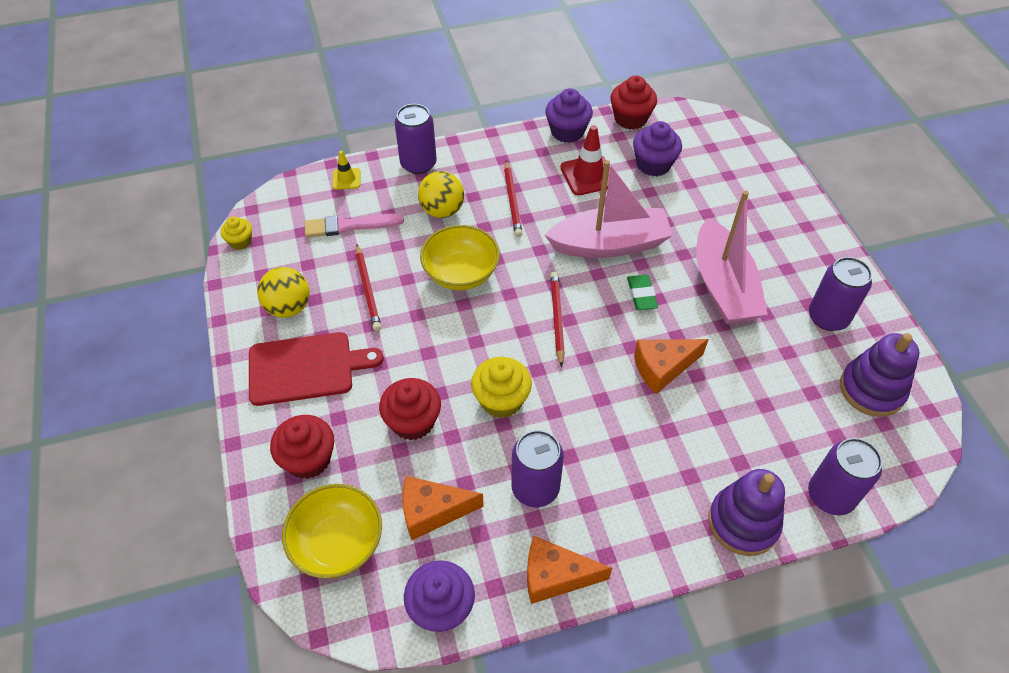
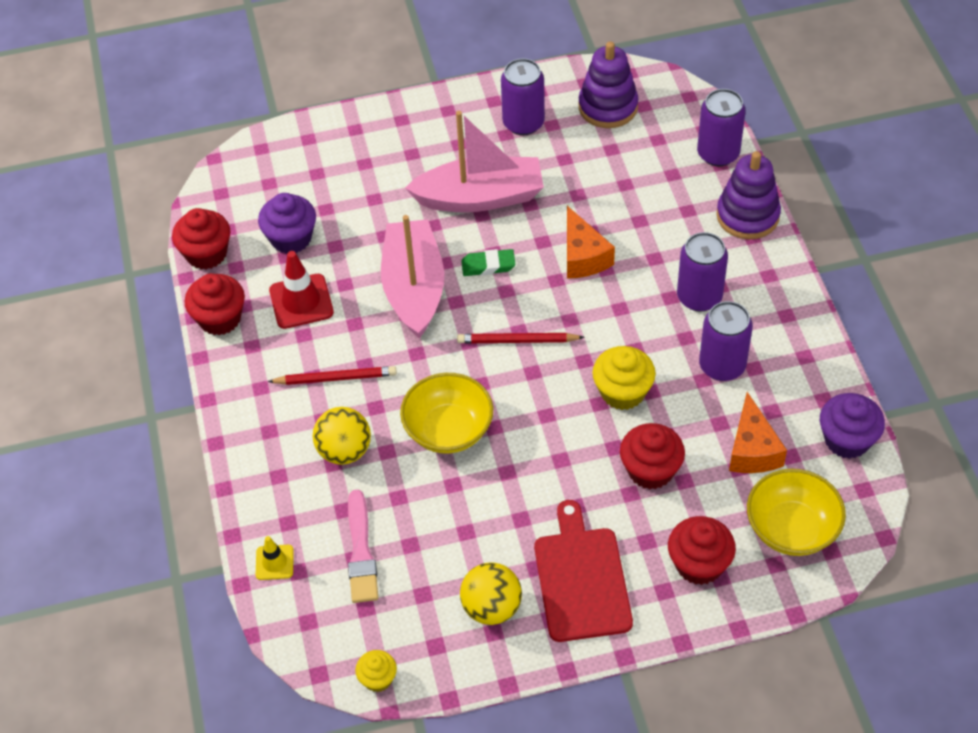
camera: 85 degrees left, 0 degrees up
red pencil [356,245,381,331] -> none
purple can [395,104,437,174] -> purple can moved to [677,232,728,312]
orange cheese [527,536,612,604] -> none
purple cupcake [545,88,593,143] -> red cupcake [185,273,245,335]

